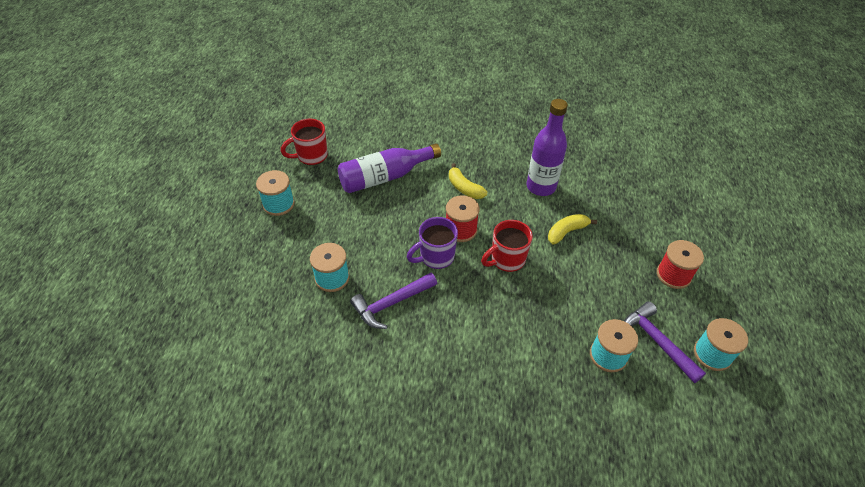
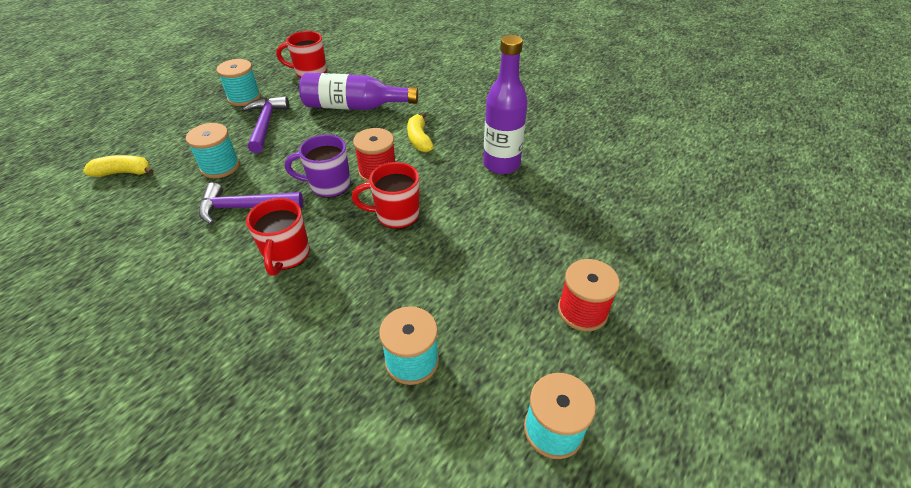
camera: 30 degrees right, 5 degrees down
yellow banana [548,214,597,244] -> yellow banana moved to [83,155,154,177]
purple hammer [624,301,706,383] -> purple hammer moved to [242,96,289,153]
none -> red mug [246,198,310,276]

